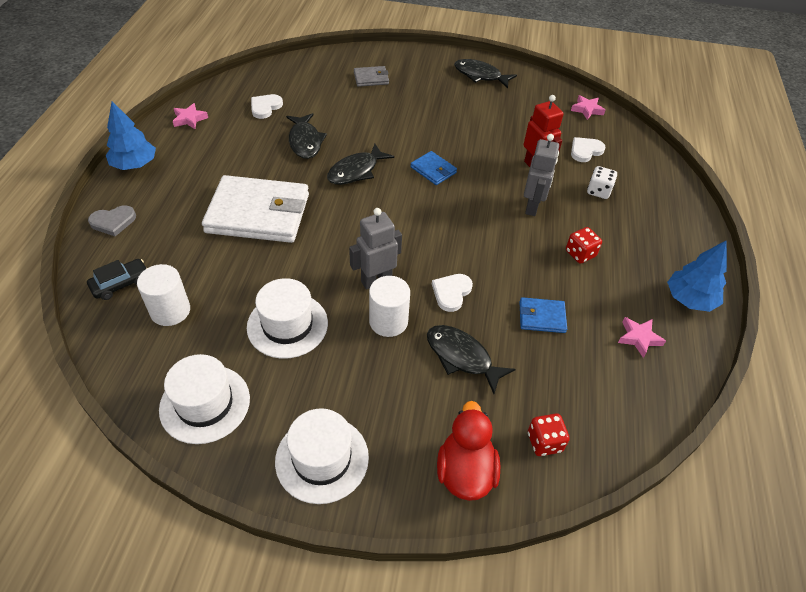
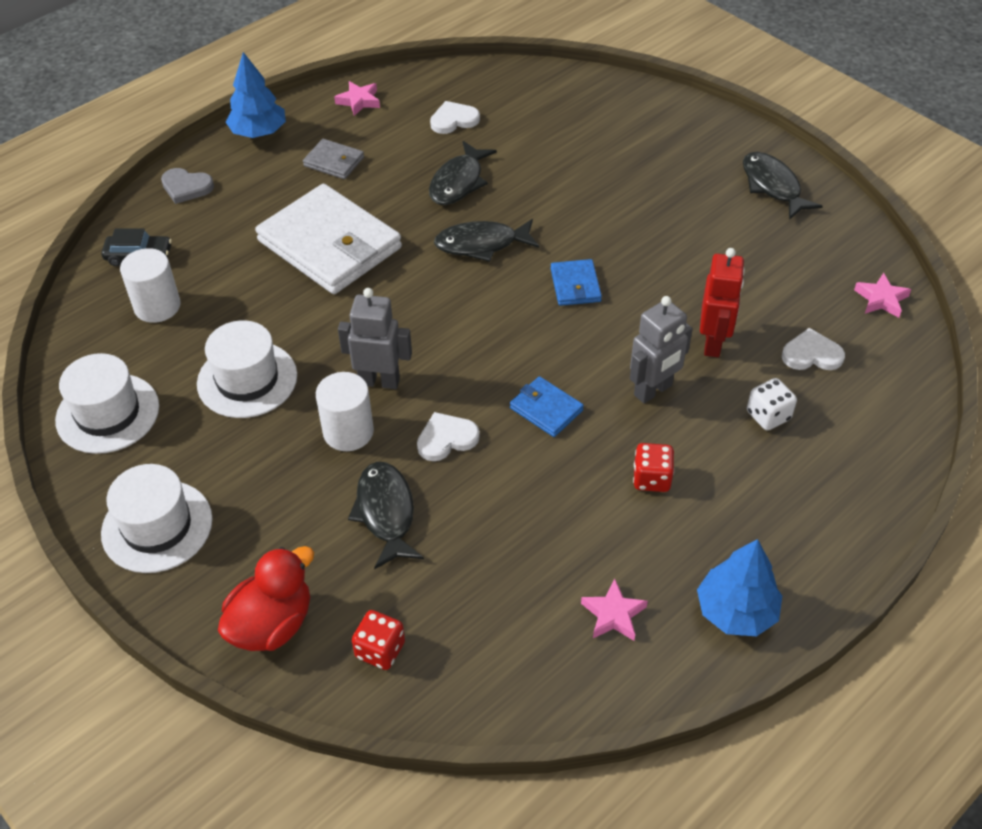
camera: 40 degrees right, 0 degrees up
grey wallet [354,66,389,87] -> grey wallet moved to [303,139,364,179]
blue wallet [520,297,567,333] -> blue wallet moved to [510,376,584,437]

